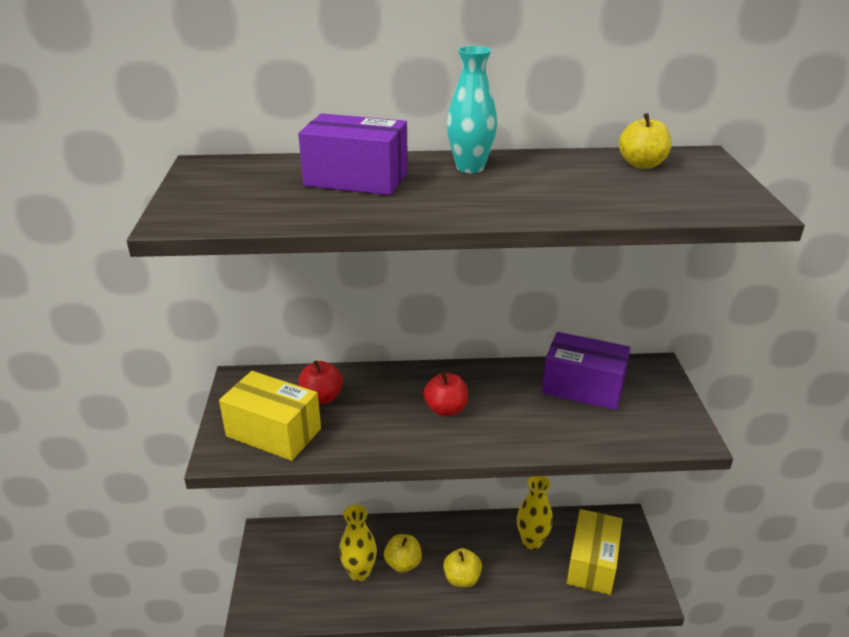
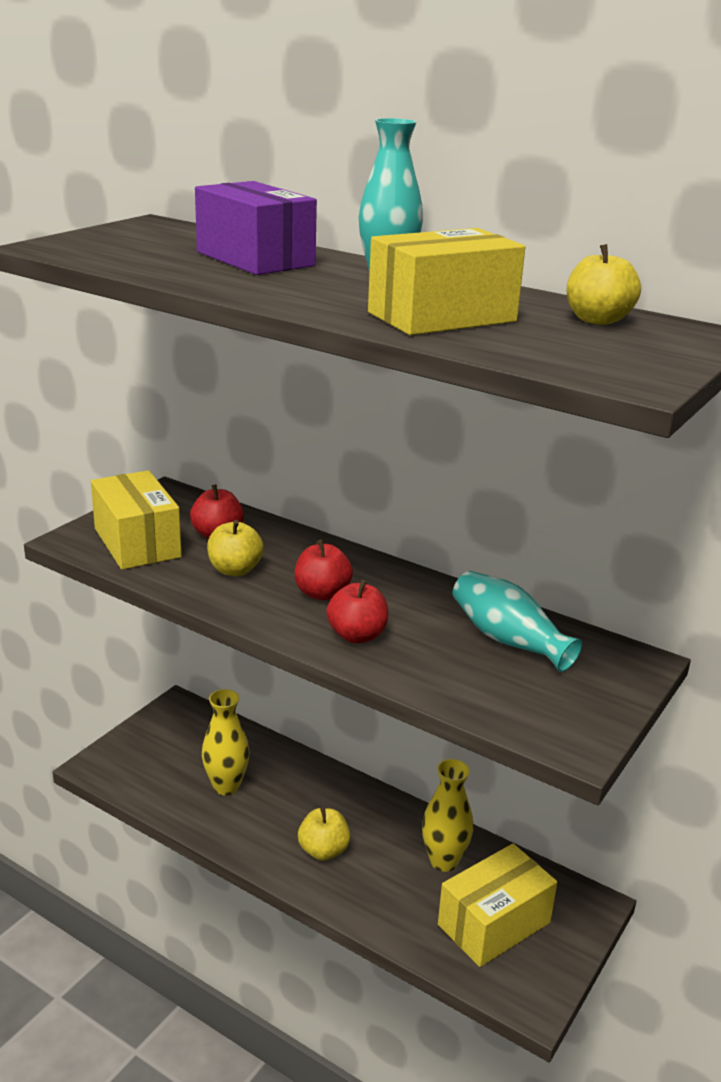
camera: 35 degrees right, 5 degrees down
yellow apple [384,534,422,573] -> yellow apple moved to [207,520,264,576]
purple box [542,332,630,410] -> turquoise vase [453,571,583,672]
none -> red apple [327,579,388,643]
none -> yellow box [368,228,525,335]

